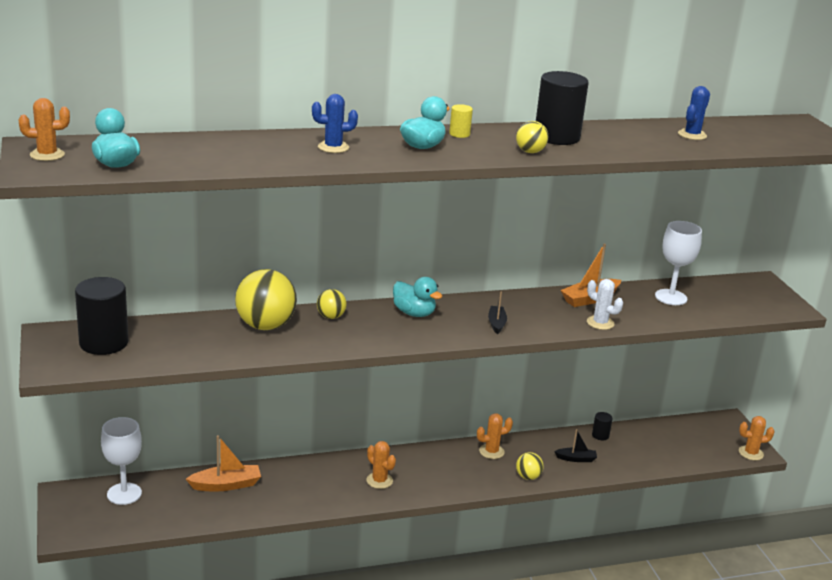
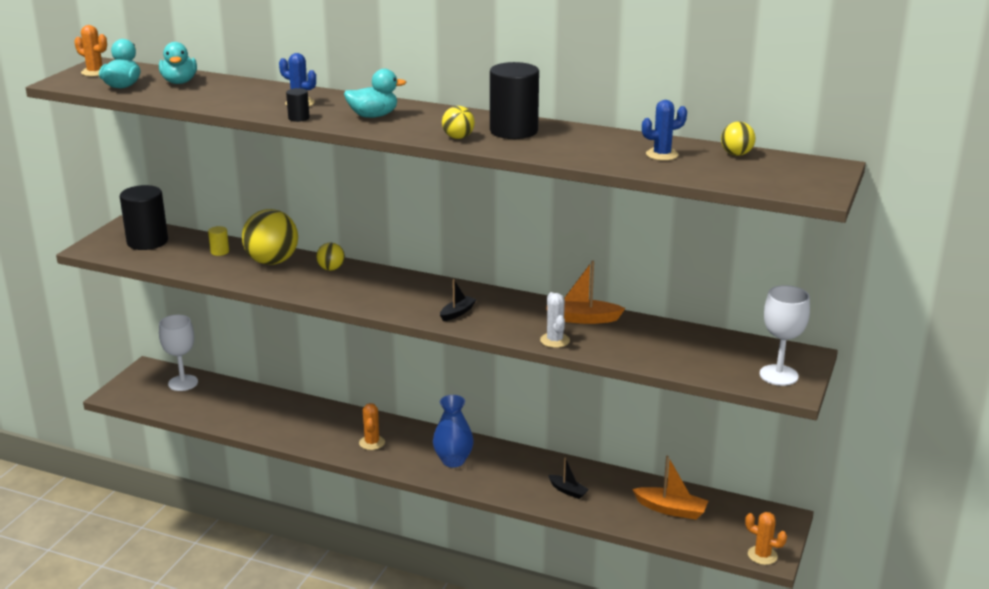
camera: 40 degrees right, 0 degrees up
orange boat [186,435,261,491] -> orange boat moved to [632,456,708,520]
turquoise duck [393,277,442,317] -> turquoise duck moved to [159,42,197,84]
yellow cylinder [449,104,473,138] -> yellow cylinder moved to [208,226,229,256]
orange cactus [477,413,513,459] -> none
yellow ball [516,452,544,480] -> yellow ball moved to [721,121,755,156]
black cylinder [592,412,613,440] -> black cylinder moved to [286,88,310,122]
white goblet [655,221,702,305] -> white goblet moved to [760,285,810,386]
none -> blue vase [433,395,474,468]

